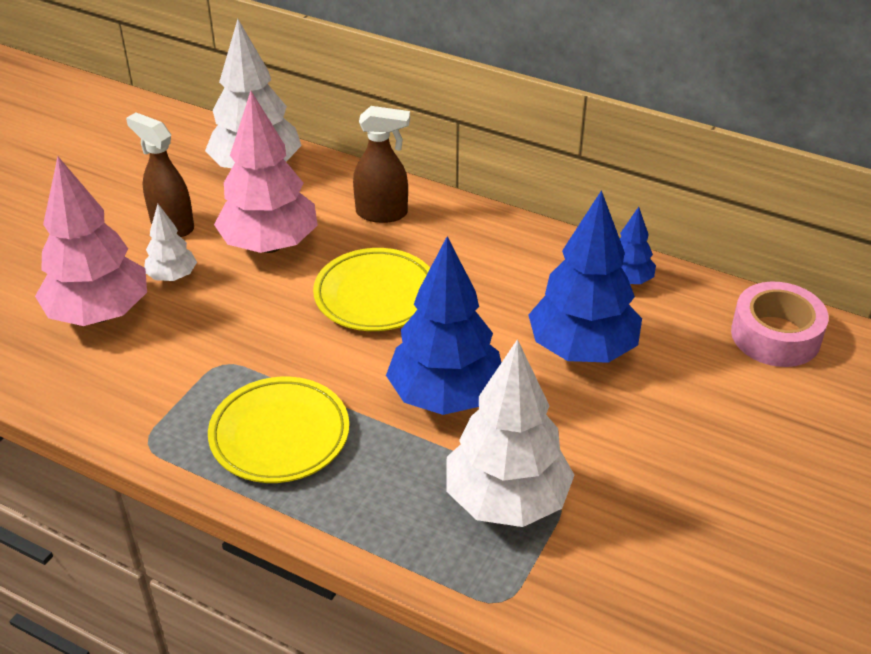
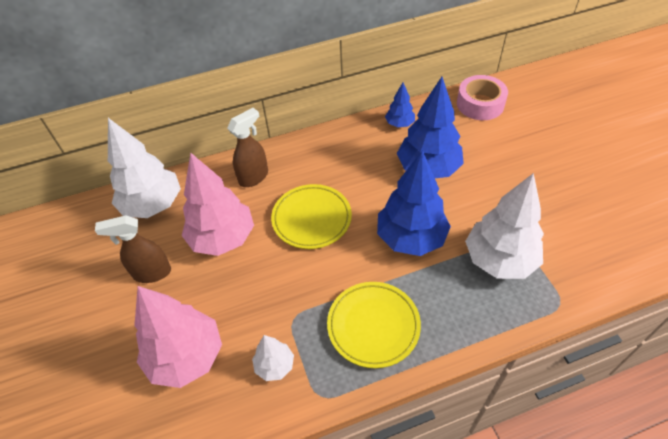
camera: 45 degrees left, 10 degrees up
white tree [144,204,197,281] -> white tree moved to [252,335,294,381]

